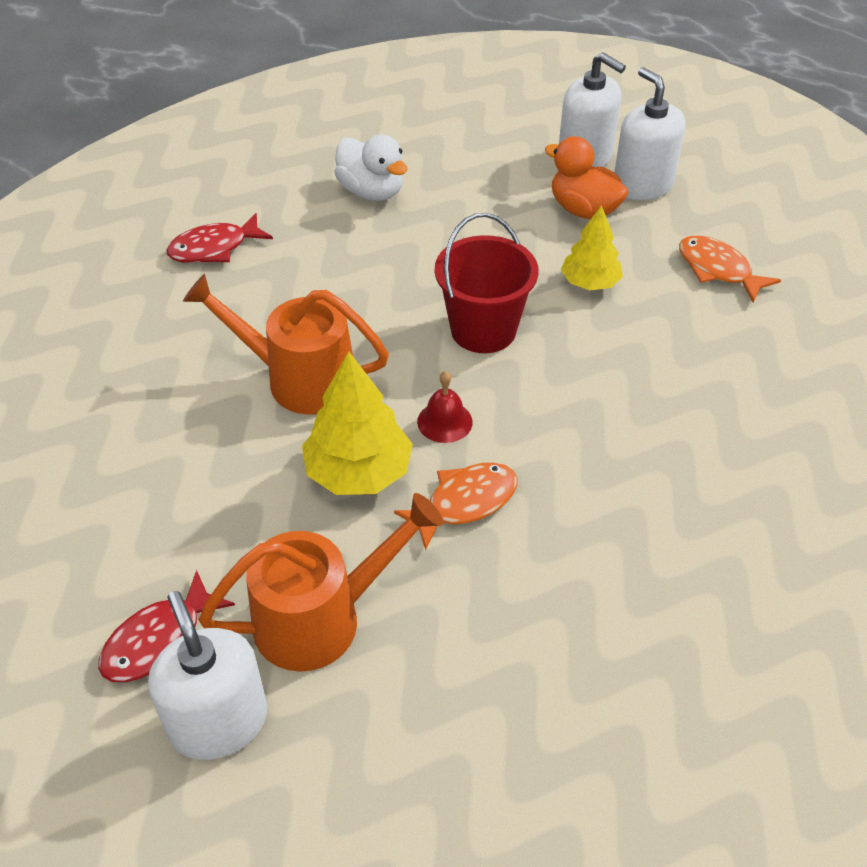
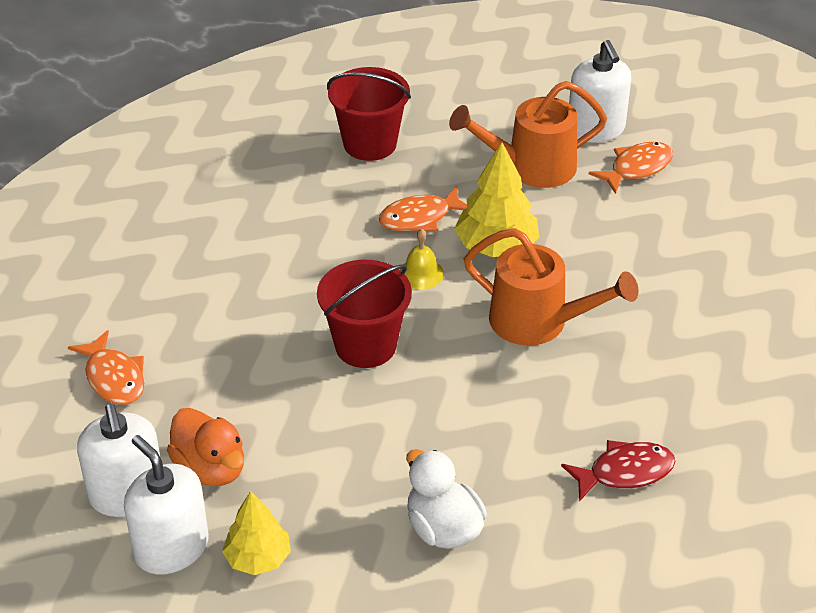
camera: 170 degrees left, 5 degrees down
red fish [98,570,235,682] -> orange fish [589,142,673,194]
red bell [417,371,473,443] -> yellow bell [400,229,444,290]
yellow tree [561,205,623,290] -> yellow tree moved to [222,491,291,575]
none -> red bucket [327,67,411,161]

